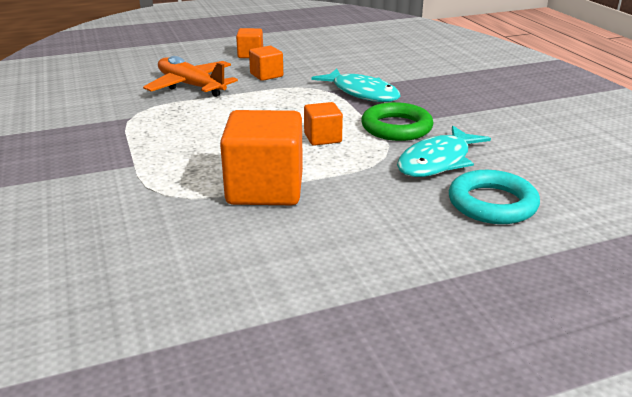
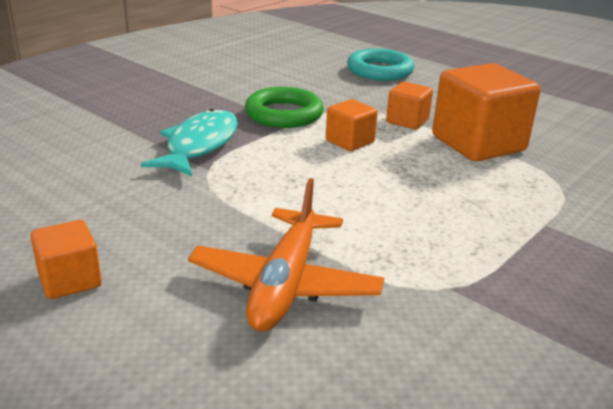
camera: 120 degrees left, 0 degrees up
orange cube [249,46,283,81] -> orange cube moved to [386,82,433,129]
turquoise fish [397,126,491,177] -> none

